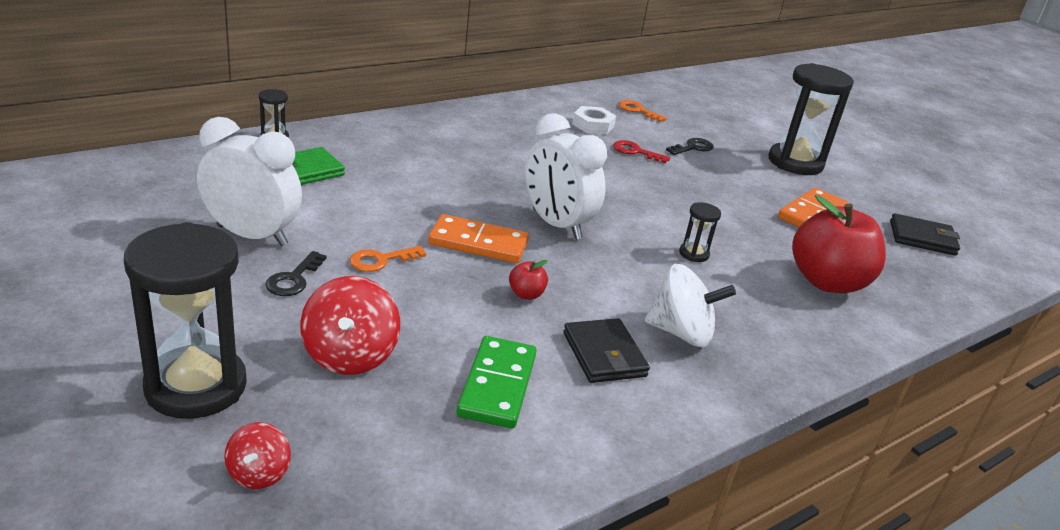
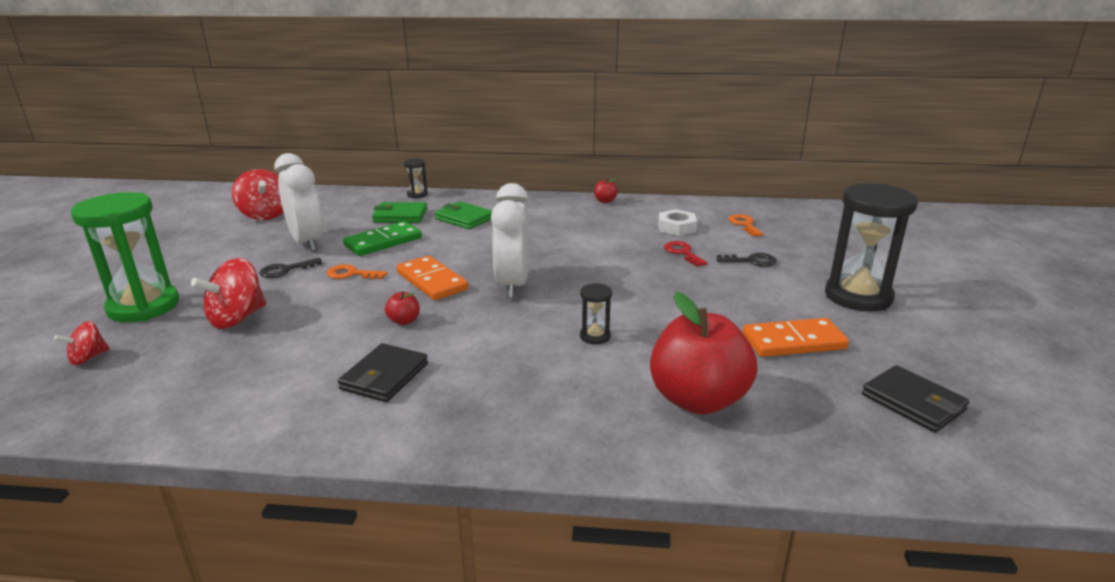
camera: 45 degrees right, 5 degrees down
black hourglass [124,222,247,419] -> green hourglass [71,192,179,322]
green domino [456,336,537,428] -> green domino moved to [343,221,422,256]
white spinning top [645,264,736,347] -> none
none -> red spinning top [232,169,283,220]
none -> green wallet [434,201,492,229]
none -> red apple [594,178,618,203]

